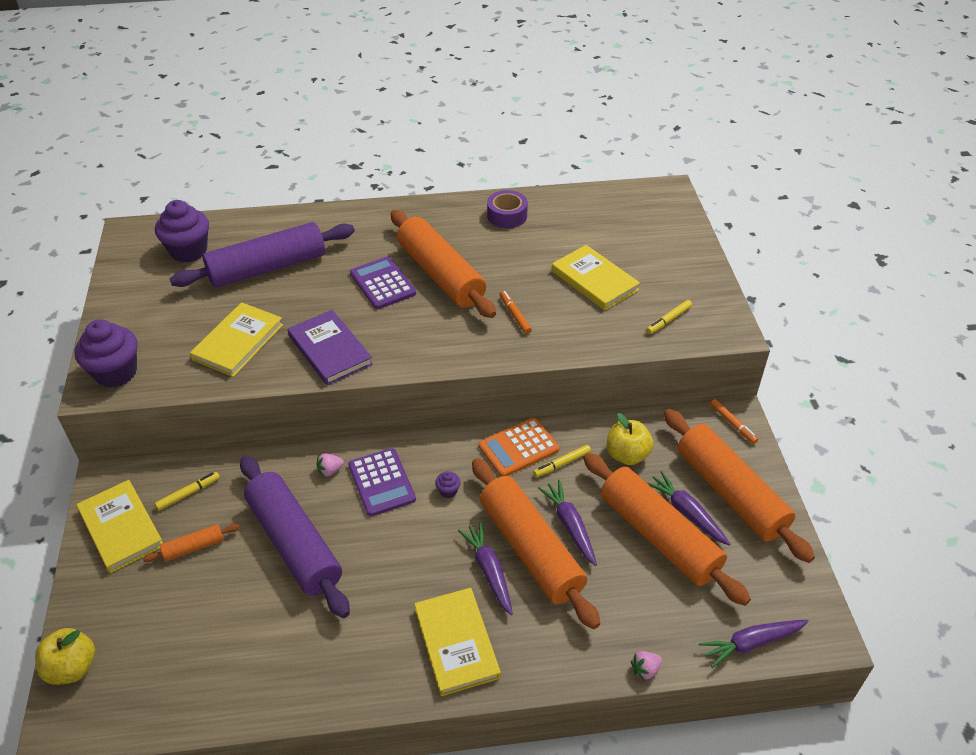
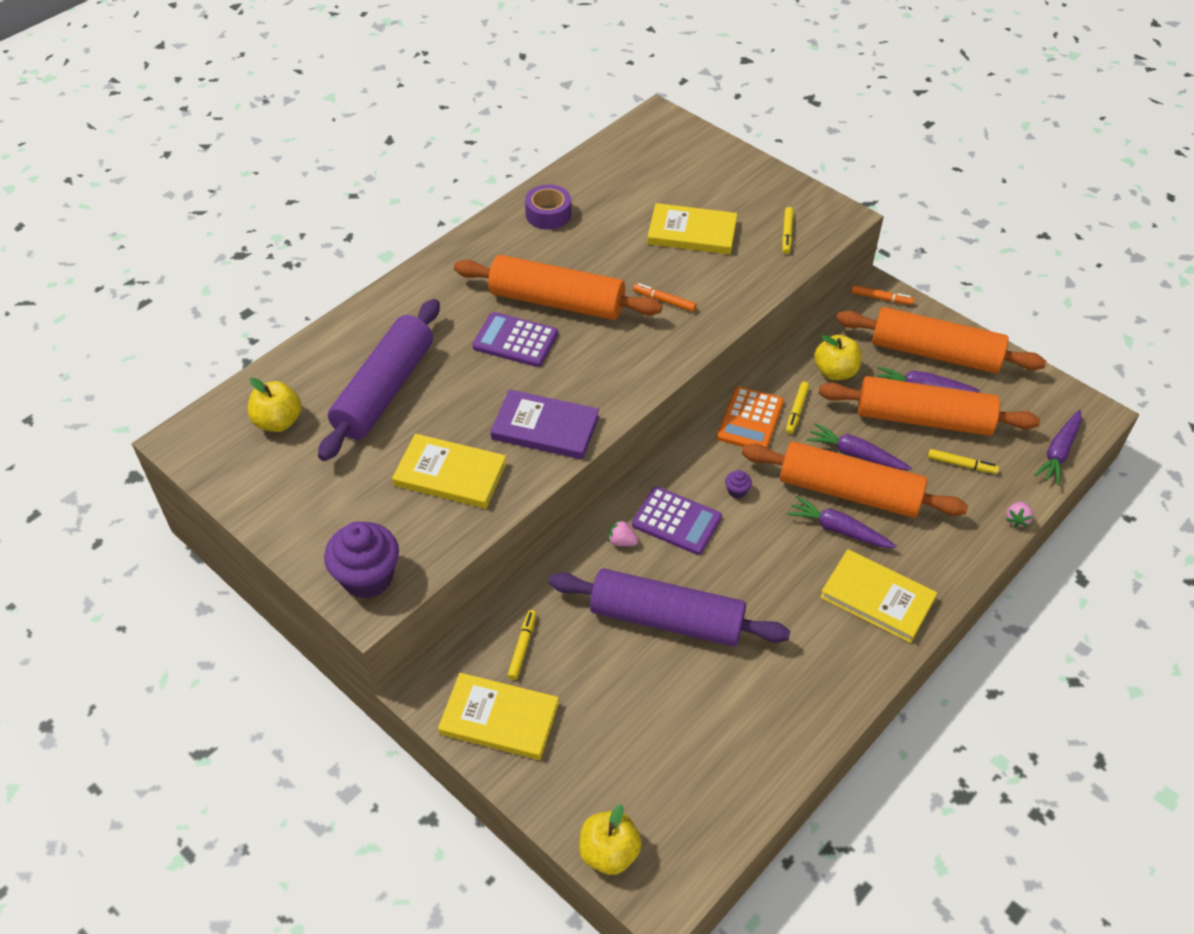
camera: 40 degrees left, 5 degrees up
orange rolling pin [143,524,240,562] -> none
purple cupcake [155,200,209,263] -> yellow apple [248,378,302,432]
yellow book [190,302,283,377] -> yellow book turned 60 degrees counterclockwise [392,434,507,509]
pink strawberry [317,453,344,477] -> pink strawberry turned 90 degrees clockwise [608,519,638,546]
none -> yellow marker [928,449,999,474]

